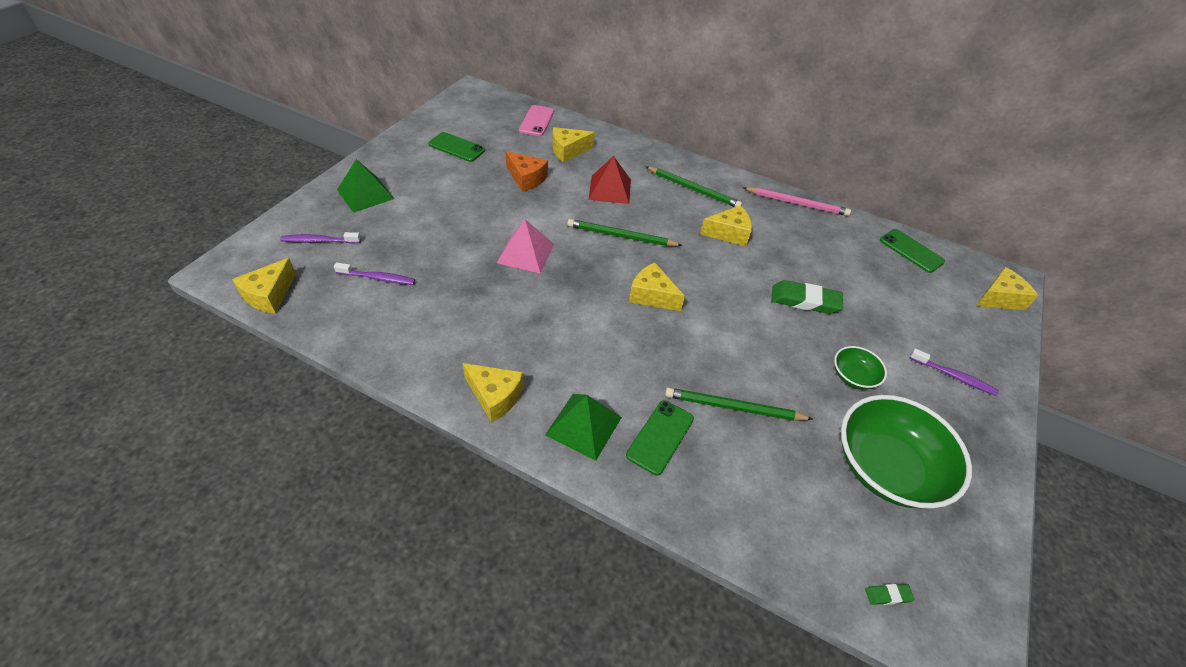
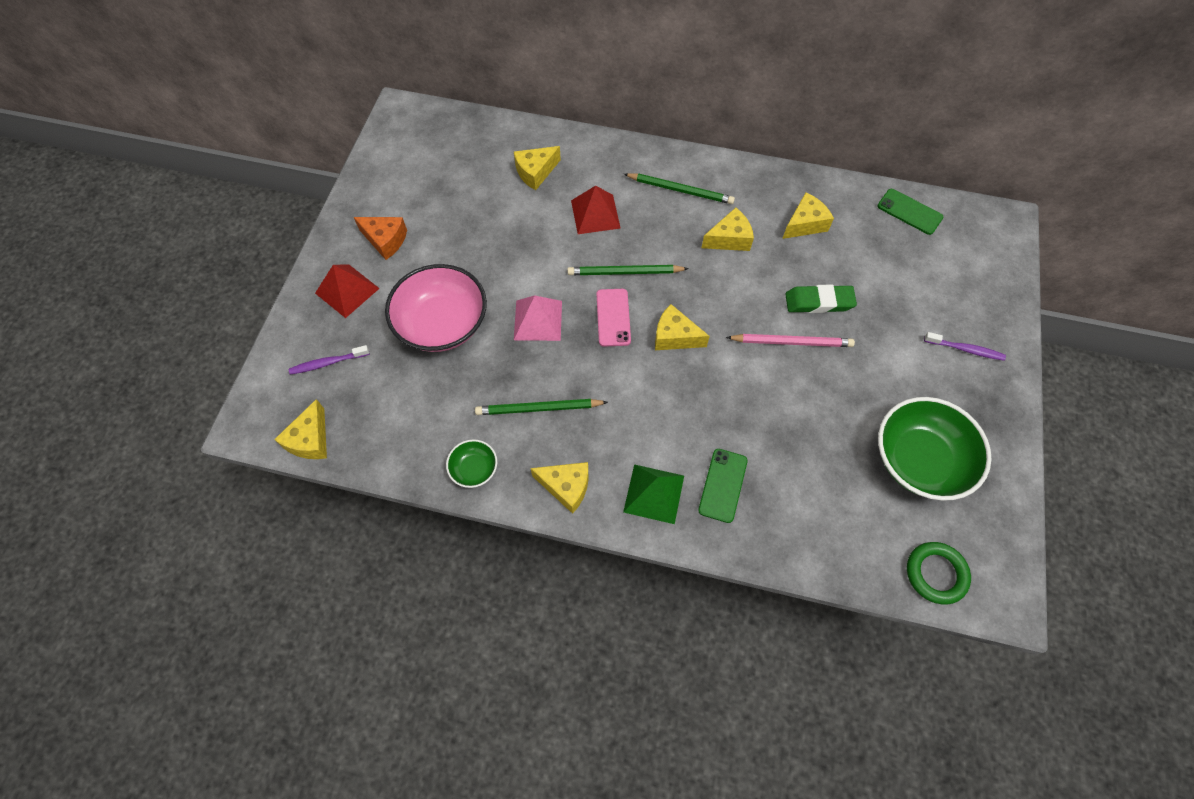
camera: 10 degrees left, 15 degrees up
purple toothbrush [334,262,415,285] -> none
green pyramid [337,159,394,213] -> red pyramid [315,264,380,318]
green phone [428,132,485,162] -> none
orange cheese [506,151,548,192] -> orange cheese moved to [354,217,407,260]
pink phone [519,105,554,136] -> pink phone moved to [596,289,631,347]
green pencil [665,387,813,421] -> green pencil moved to [475,399,608,415]
pink pencil [742,187,851,216] -> pink pencil moved to [726,334,855,347]
green bowl [834,346,887,389] -> green bowl moved to [446,439,497,488]
green eraser [865,584,914,605] -> green ring [907,542,971,605]
yellow cheese [976,267,1038,310] -> yellow cheese moved to [782,193,834,239]
none -> pink bowl [385,264,487,352]

